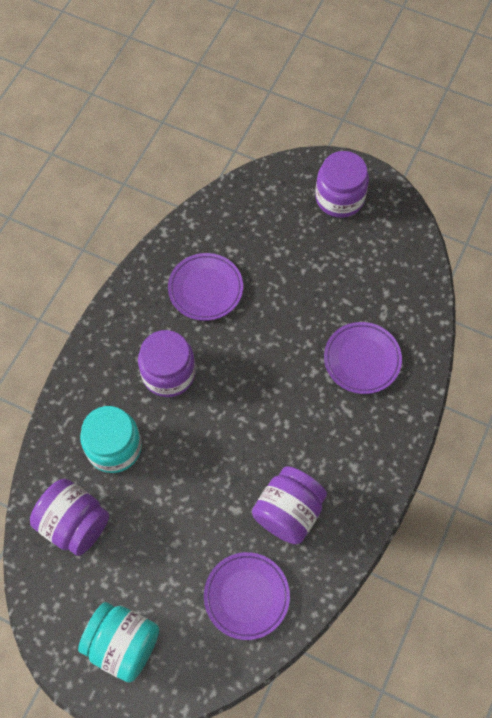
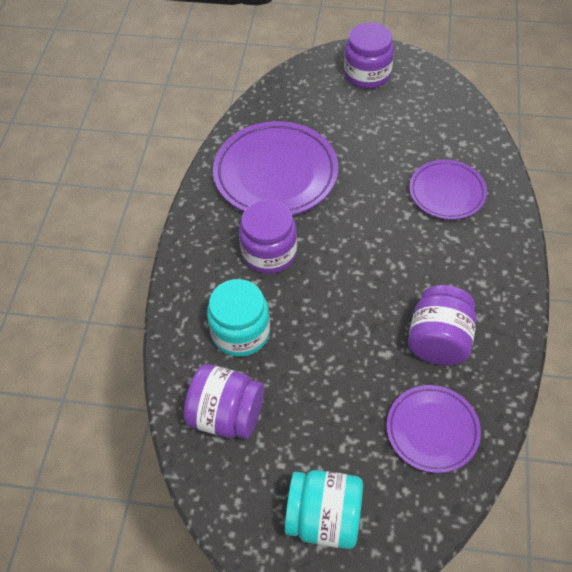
camera: 15 degrees left, 10 degrees down
purple plate [168,253,243,321] -> purple plate [213,121,338,215], size x1.67

